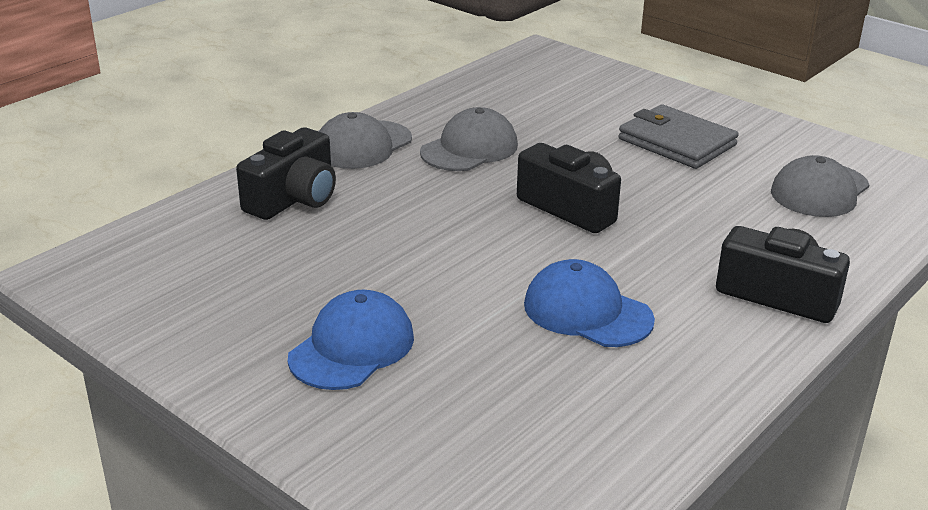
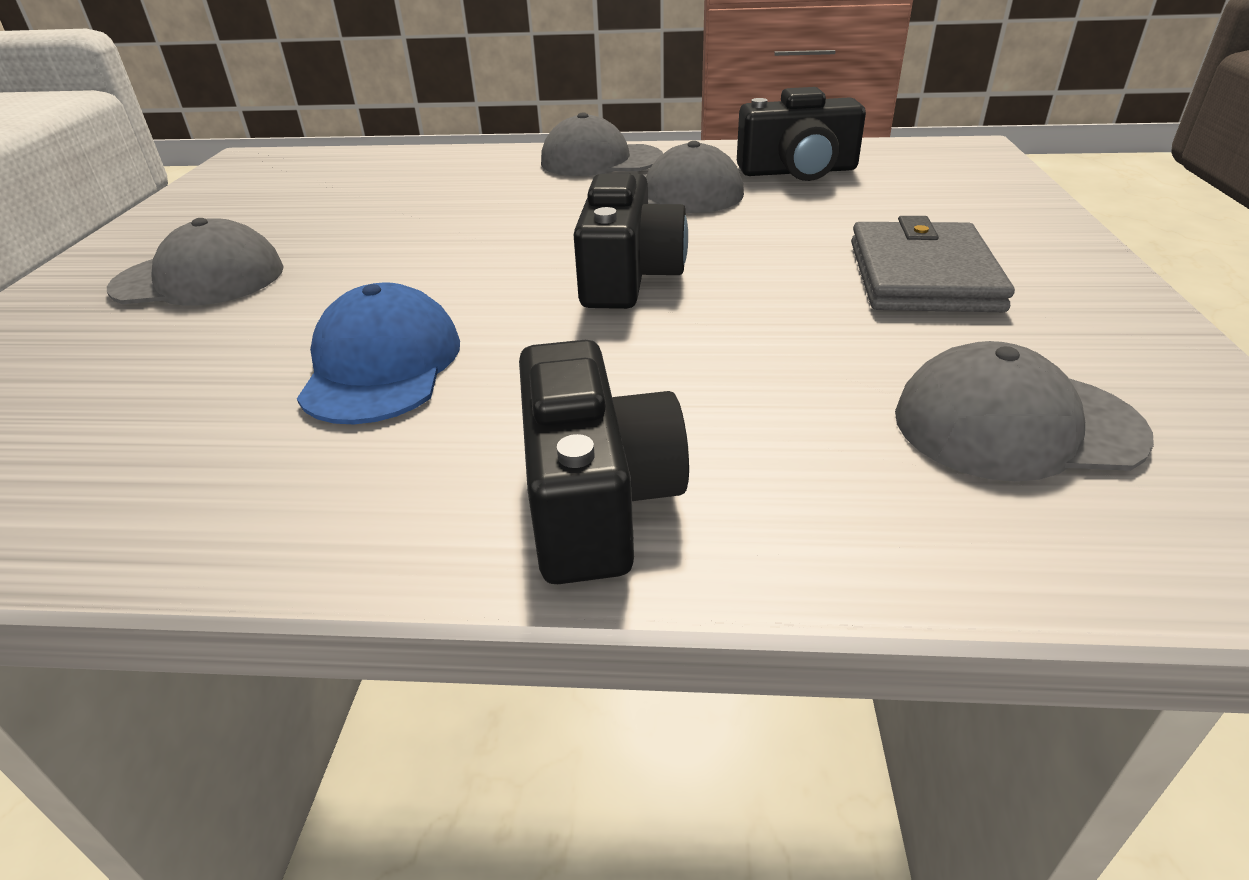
camera: 55 degrees right, 5 degrees up
black camera [236,127,336,220] -> black camera moved to [737,87,866,181]
blue cap [288,290,414,390] -> grey cap [107,218,284,306]

